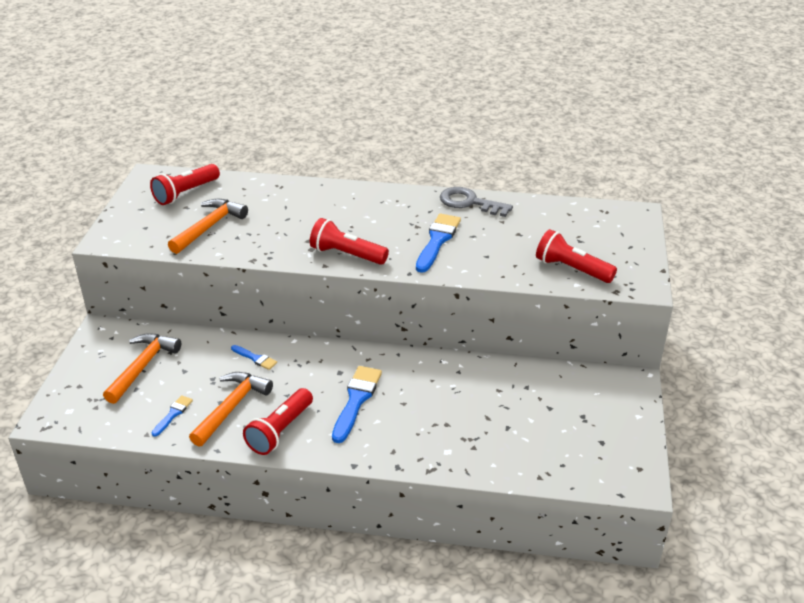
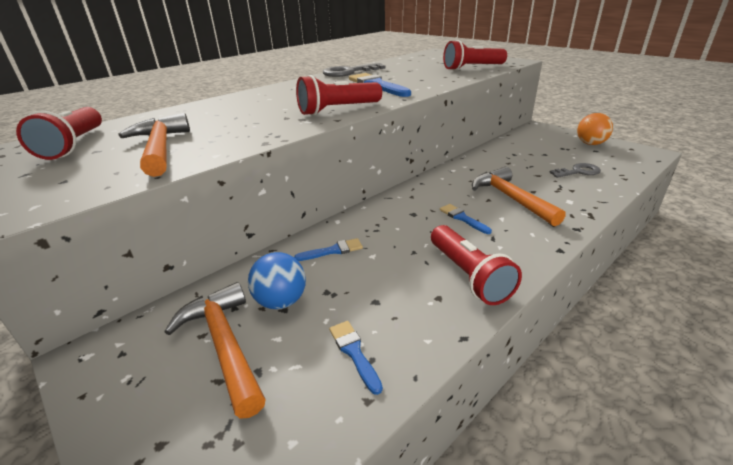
camera: 50 degrees left, 5 degrees down
orange hammer [189,372,273,447] -> orange hammer moved to [472,167,565,226]
blue brush [332,366,382,443] -> blue brush [440,204,492,234], size x0.54
none -> blue ball [248,252,306,309]
none -> grey key [549,163,601,178]
none -> orange ball [577,113,613,145]

